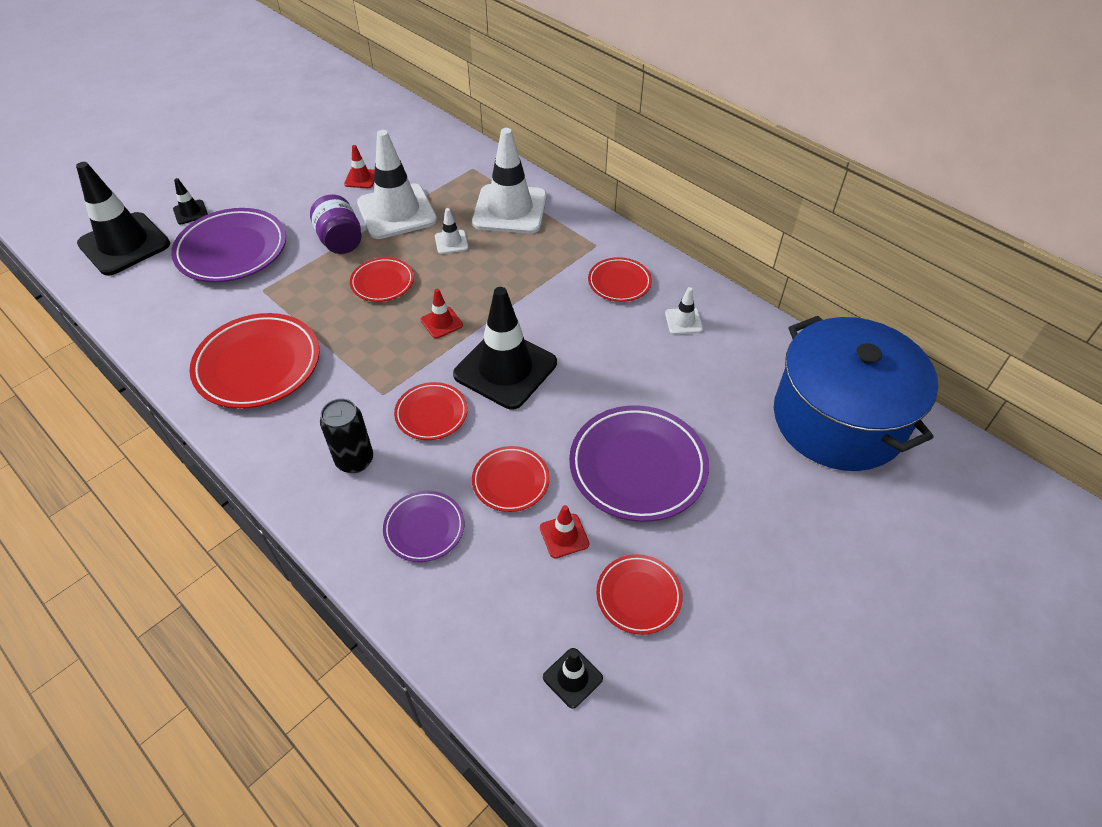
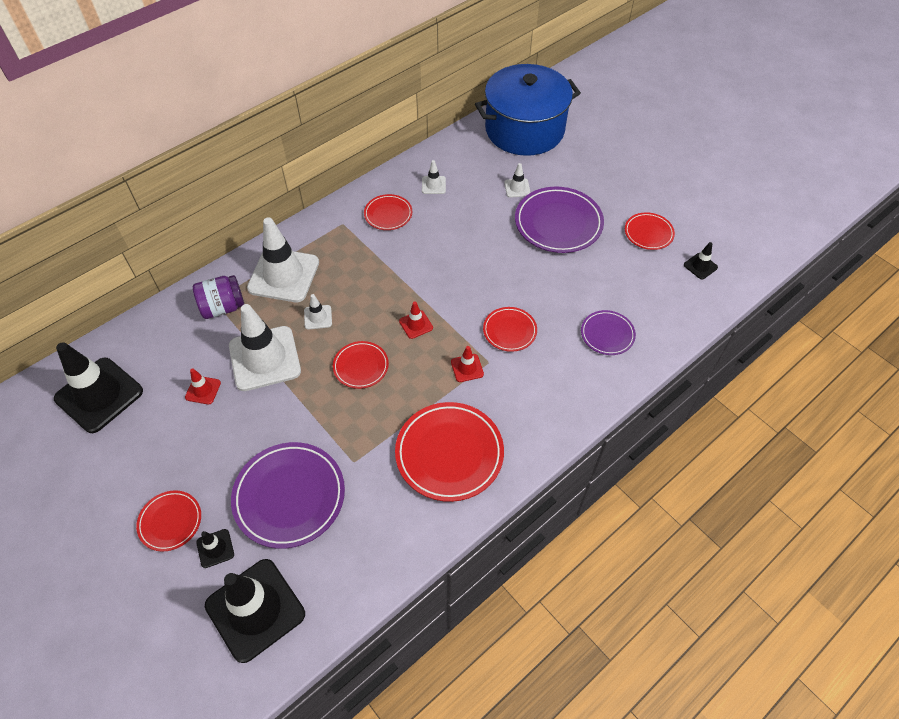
camera: 85 degrees left, 5 degrees up
purple jar [310,194,362,254] -> purple jar moved to [193,275,244,319]
black can [320,399,373,473] -> none
black traffic cone [453,287,557,410] -> black traffic cone moved to [54,342,143,433]
red plate [472,446,550,512] -> red plate moved to [136,490,201,551]
red traffic cone [540,505,589,558] -> red traffic cone moved to [451,346,484,382]
none -> white traffic cone [504,163,531,198]

